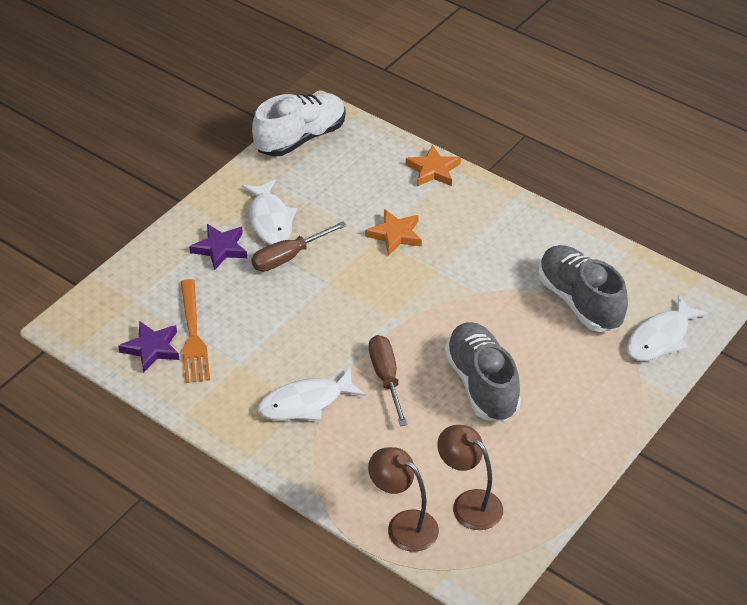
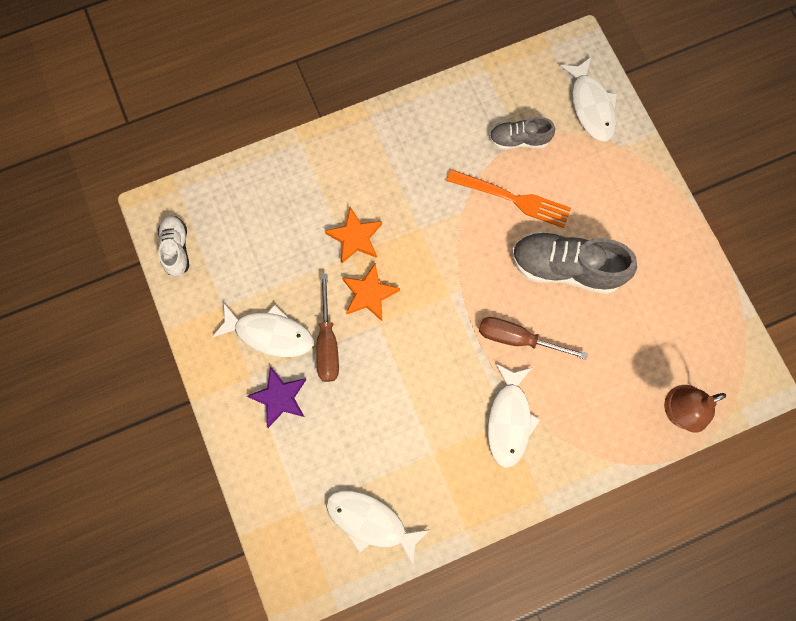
camera: 60 degrees left, 30 degrees up
purple star [118,321,180,373] -> white fish [326,490,430,565]
orange fork [180,279,210,383] -> orange fork moved to [446,169,571,228]
white shoe [252,93,346,157] -> white shoe [158,215,189,277], size x0.56
orange star [406,145,461,186] -> orange star moved to [342,264,400,321]
brown lamp [437,425,503,530] -> none
grey shoe [538,245,628,332] -> grey shoe [489,117,555,150], size x0.56

